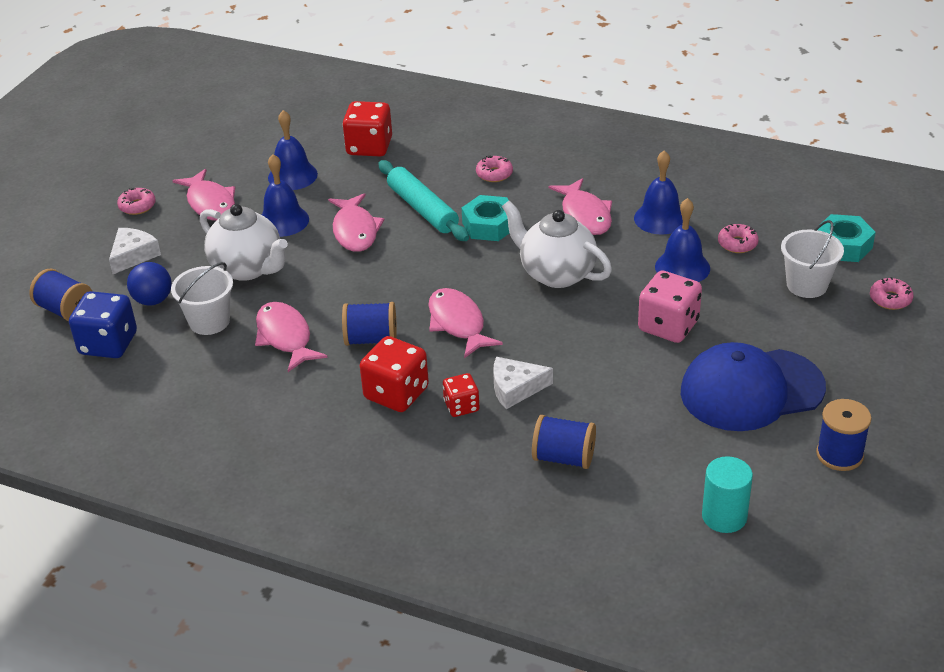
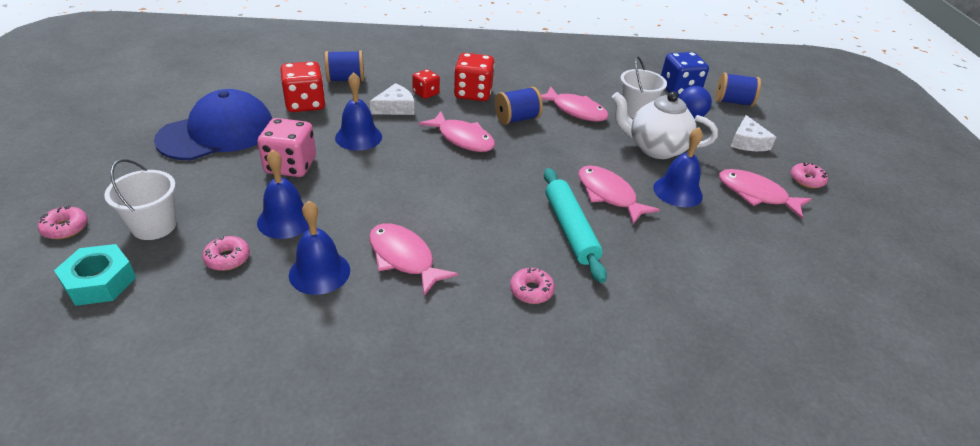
camera: 150 degrees right, 0 degrees up
blue bell [268,110,318,190] -> blue bell moved to [335,72,382,151]
red dice [343,101,392,156] -> red dice moved to [280,61,325,112]
turquoise rolling pin [378,160,469,241] -> turquoise rolling pin turned 45 degrees clockwise [544,168,607,283]
turquoise nut [462,195,509,241] -> none
white teapot [502,201,612,288] -> none
turquoise cylinder [702,456,753,533] -> none
blue spool [816,399,871,471] -> none

